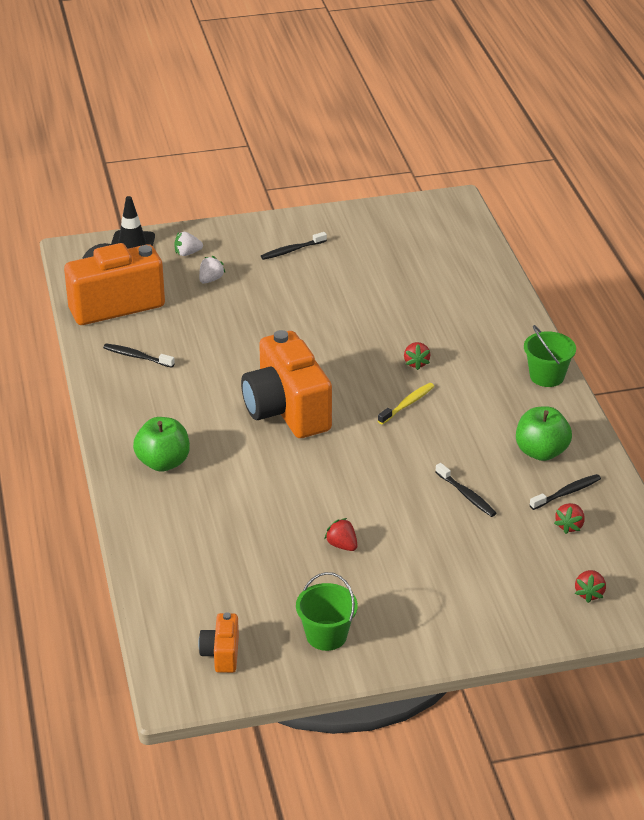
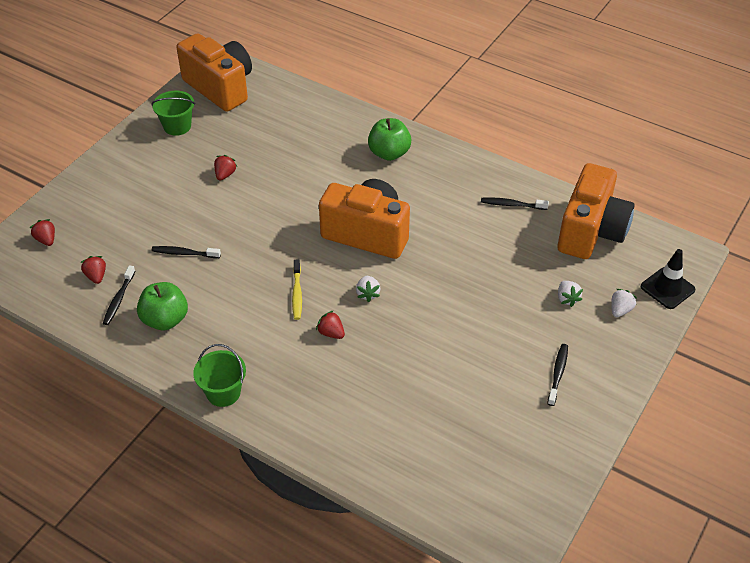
camera: 135 degrees right, 10 degrees up
black toothbrush [103,344,175,368] -> black toothbrush turned 150 degrees counterclockwise [481,197,549,210]
orange camera [198,612,239,673] -> orange camera [176,33,252,112], size x2.19
red strawberry [324,518,357,551] -> red strawberry turned 75 degrees counterclockwise [214,155,237,181]
none -> white strawberry [356,276,381,302]

